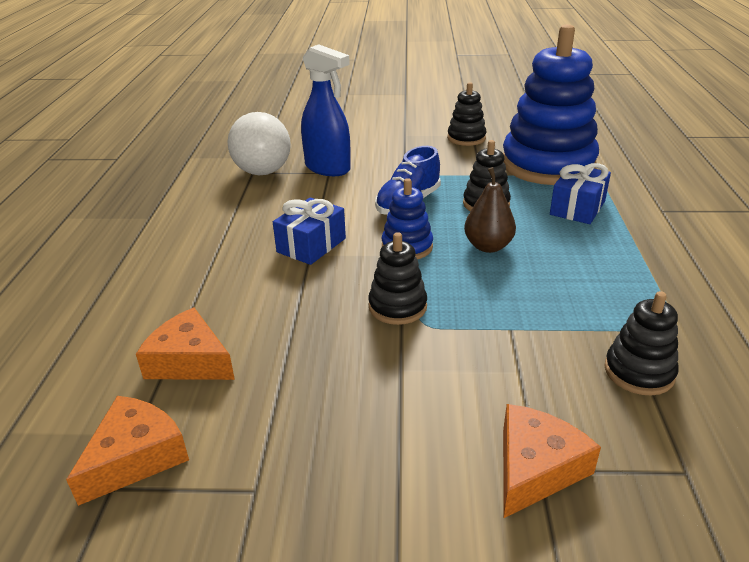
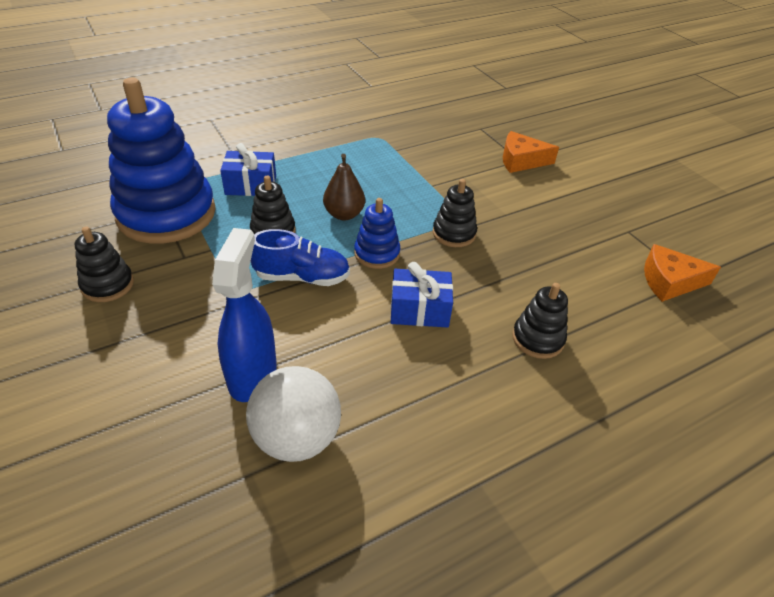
camera: 125 degrees left, 10 degrees up
orange cheese [136,307,235,380] -> none
black stacking toy [604,291,679,396] -> black stacking toy moved to [512,283,568,359]

